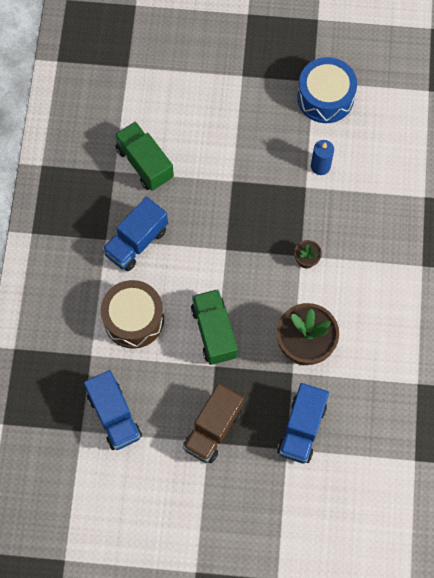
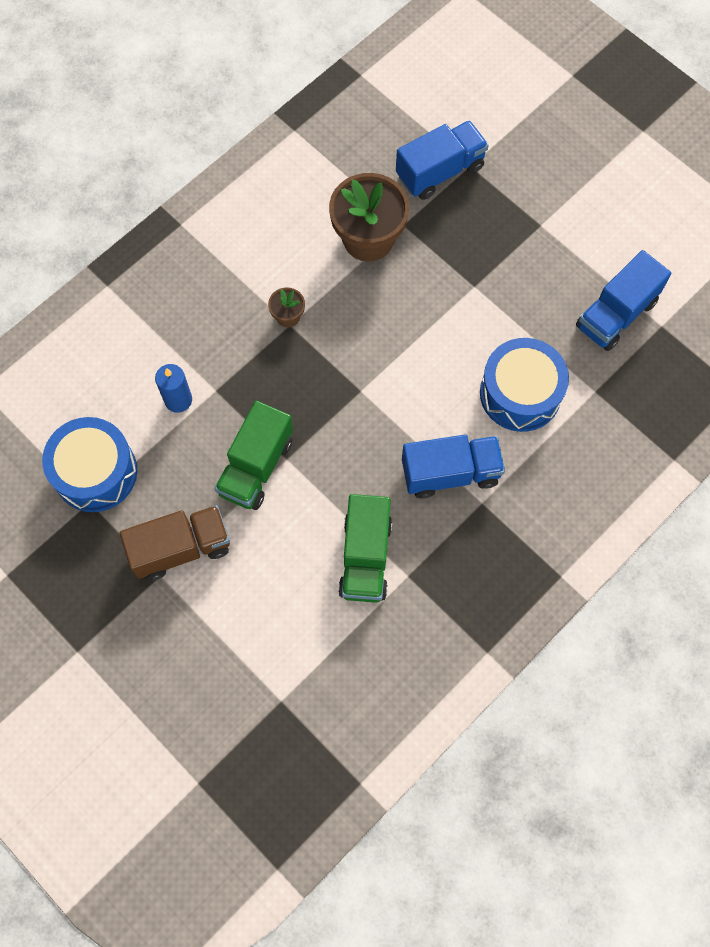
camera: 140 degrees left, 0 degrees up
blue truck [84,370,142,450] -> blue truck turned 150 degrees counterclockwise [576,250,671,351]
brown drum [101,280,164,349] -> blue drum [480,338,569,432]
brown truck [183,384,244,463] -> brown truck moved to [120,505,230,581]
green truck [191,289,238,365] -> green truck moved to [214,401,293,510]

